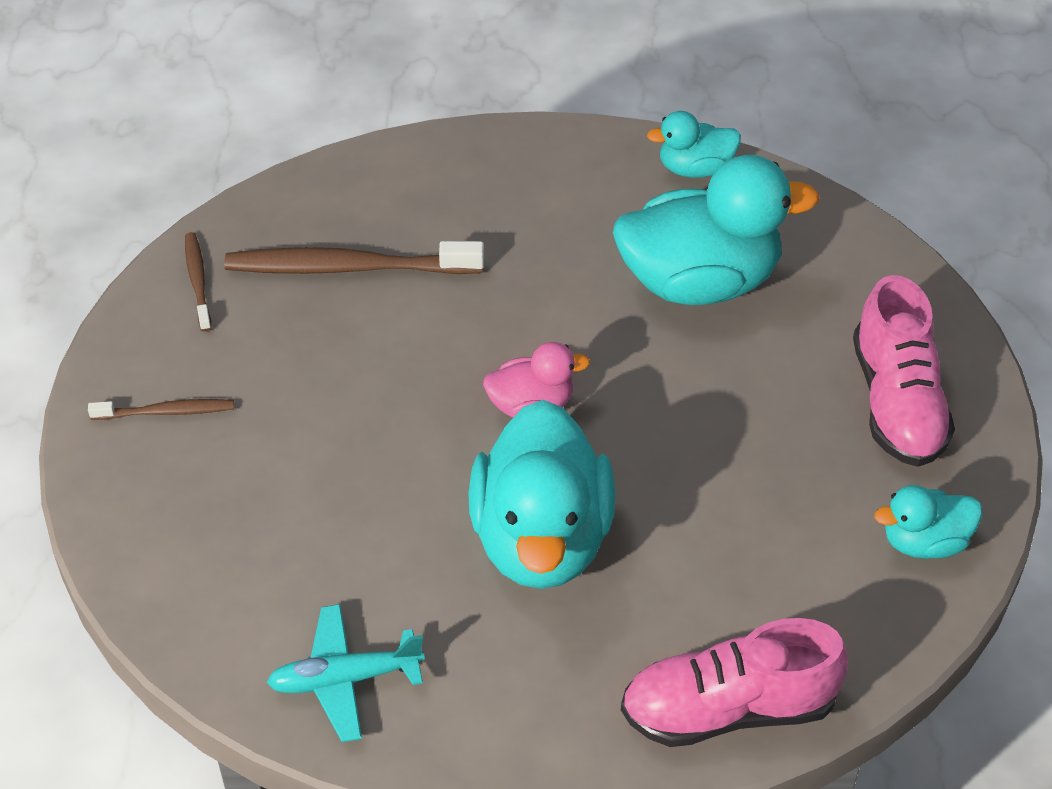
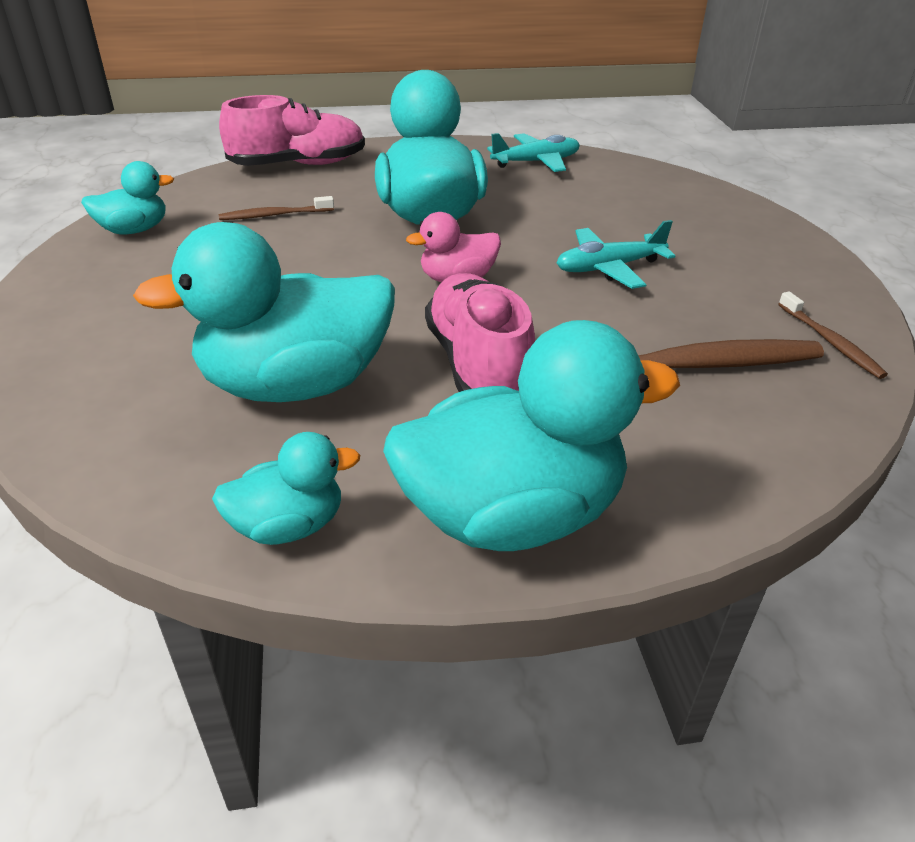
camera: 170 degrees right, 10 degrees down
brown toothbrush [88,399,234,420] -> brown toothbrush moved to [219,196,334,220]
pink shoe [853,275,955,467] -> pink shoe moved to [425,273,535,392]
none -> turquoise duck [383,320,680,551]
none -> turquoise plane [557,220,675,289]

